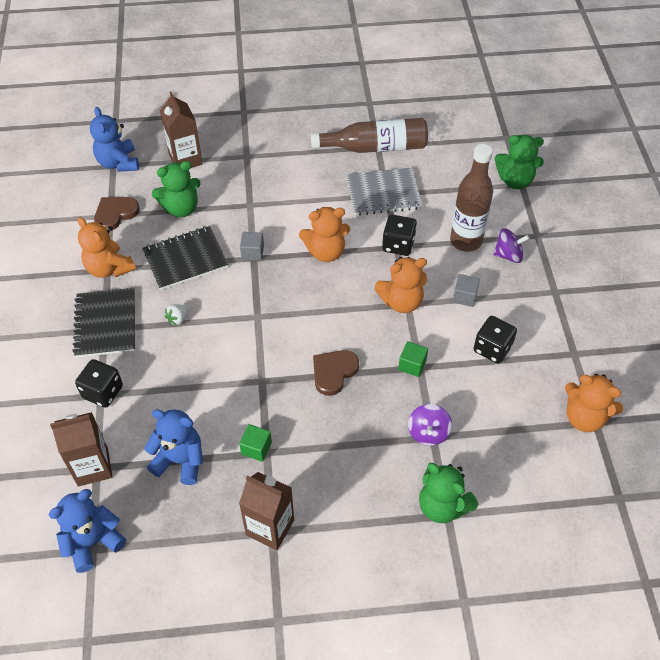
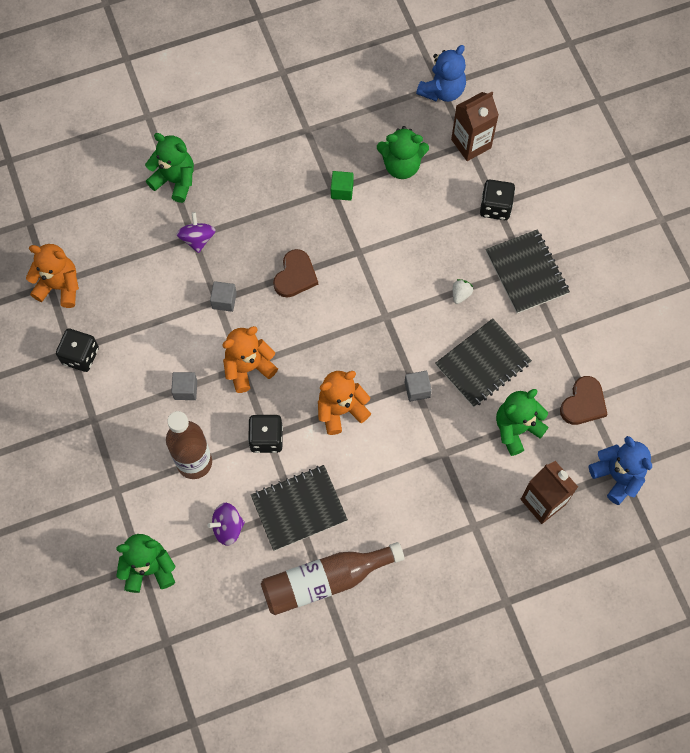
camera: 165 degrees right, 15 degrees up
orange teddy bear [78,217,136,278] -> none
blue teddy bear [144,409,203,485] -> green teddy bear [377,126,429,179]
brown carton [239,472,294,550] -> none
grey notebook [346,168,422,216] -> black notebook [251,465,348,551]
green cube [398,341,428,377] -> grey cube [210,281,237,312]
black dice [473,316,517,364] -> black dice moved to [56,328,99,372]
purple spinning top [493,229,529,263] -> purple spinning top moved to [207,503,245,546]

